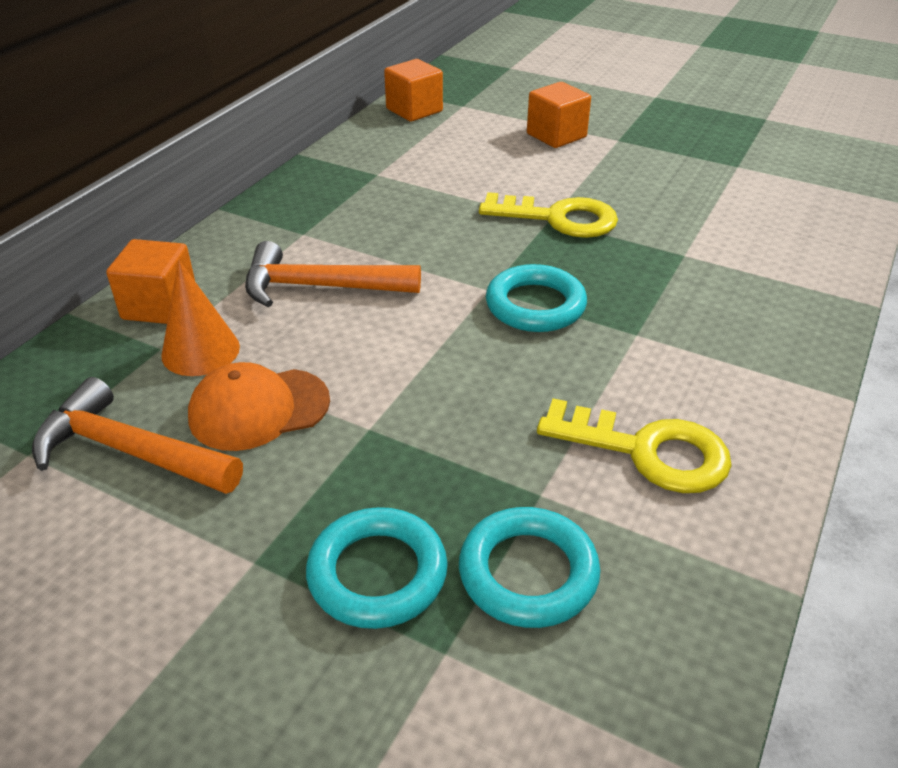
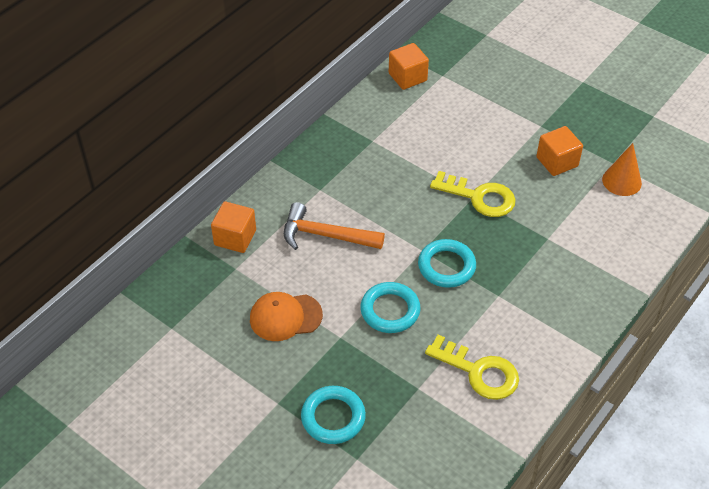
camera: 10 degrees right, 10 degrees up
orange hammer [32,377,243,494] -> none
orange cone [161,260,240,376] -> orange cone moved to [602,143,642,196]
turquoise ring [459,507,600,628] -> turquoise ring moved to [360,282,421,333]
orange cube [527,82,591,148] -> orange cube moved to [536,126,583,176]

